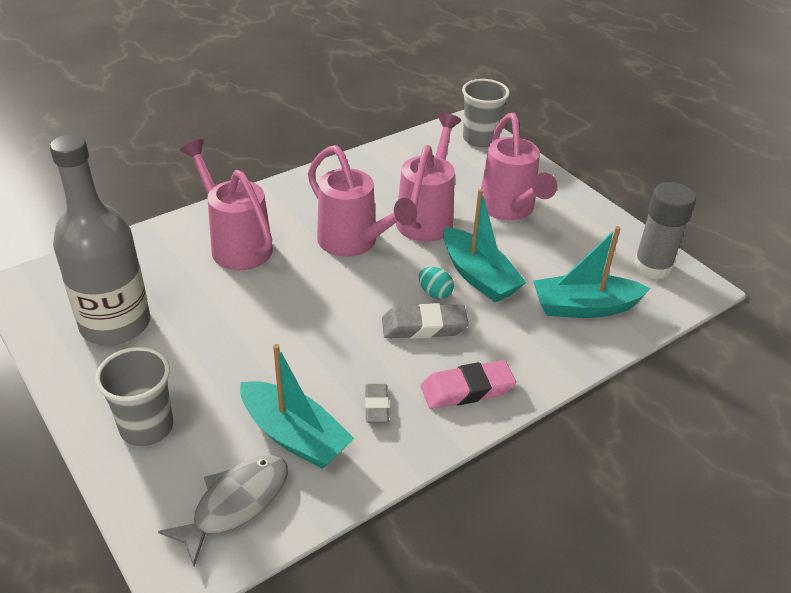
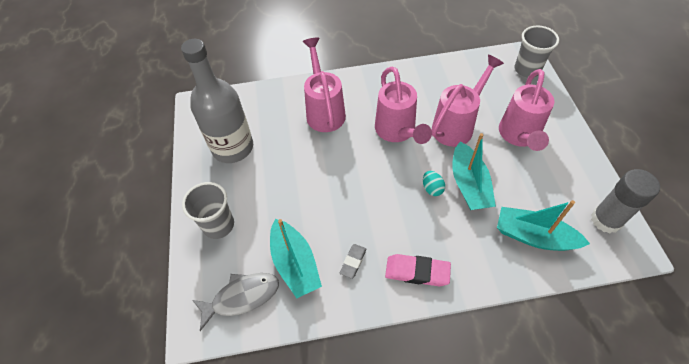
camera: 30 degrees right, 15 degrees up
grey eraser [382,303,469,339] -> none

